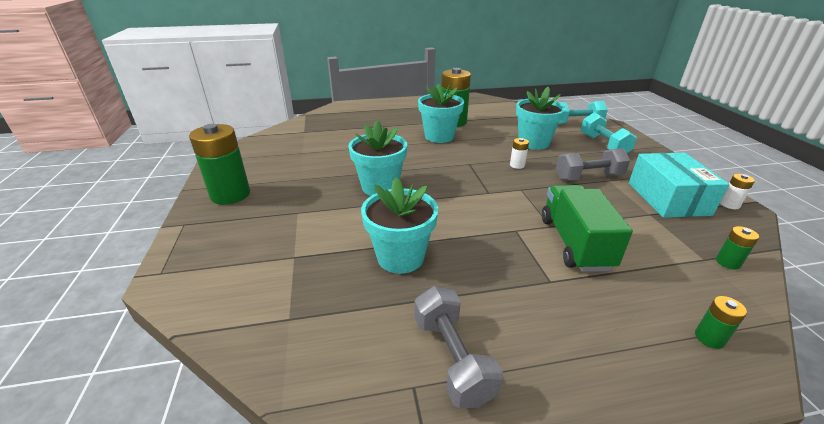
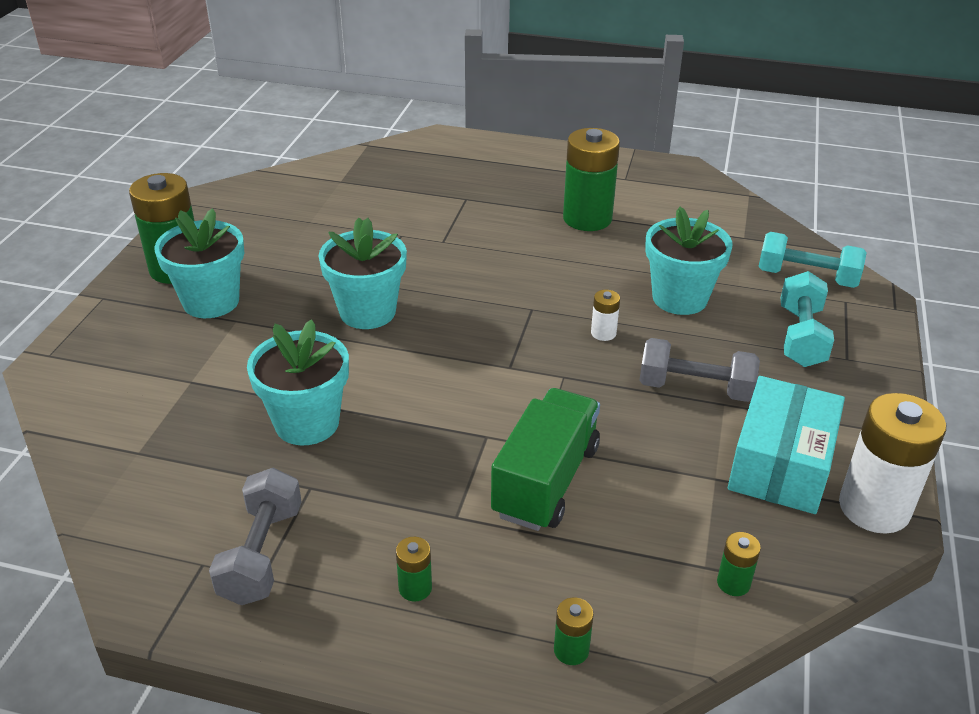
camera: 25 degrees right, 5 degrees up
turquoise flower pot [418,84,464,143] -> turquoise flower pot moved to [154,208,244,318]
white battery [720,174,755,209] -> white battery [839,393,946,534], size x2.26
none -> green battery [396,537,432,601]

